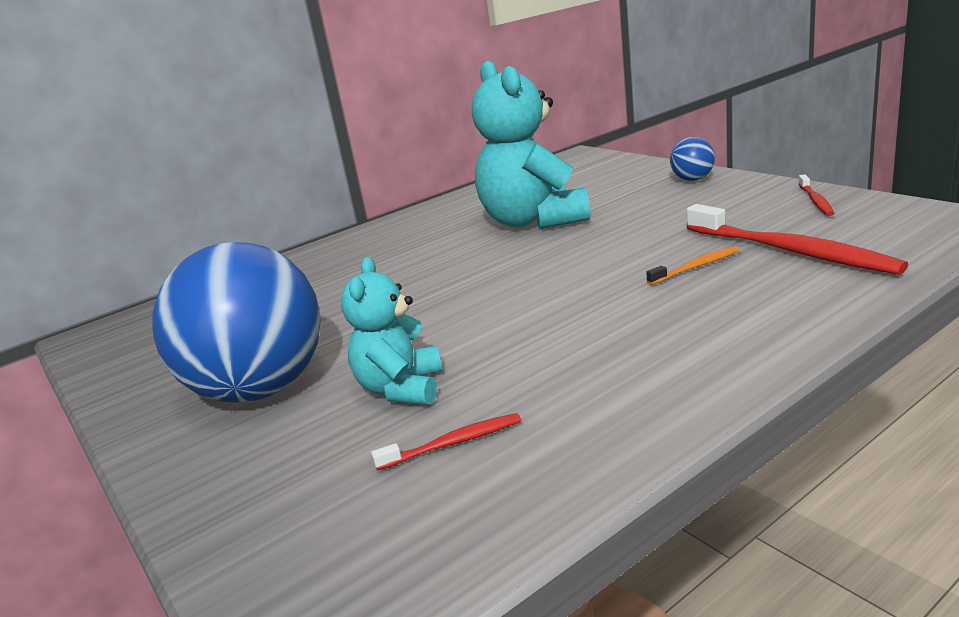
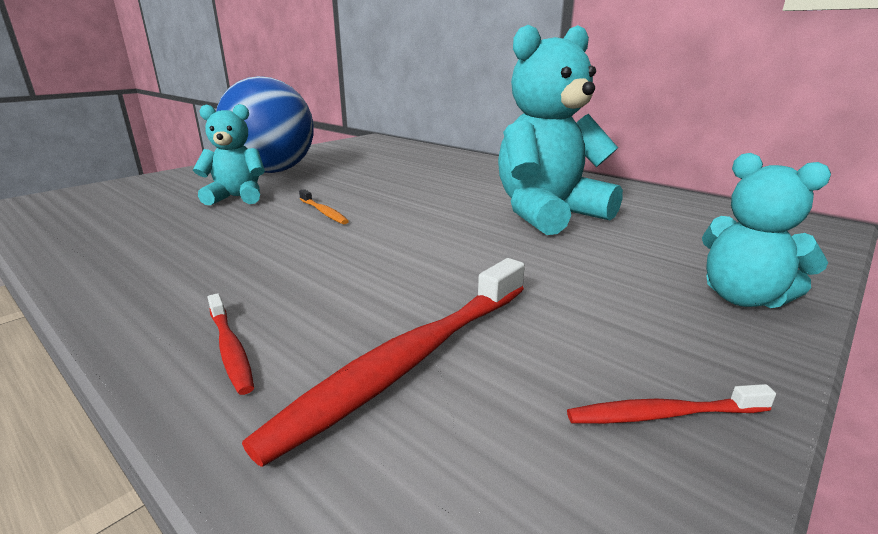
camera: 75 degrees right, 0 degrees up
red toothbrush [371,413,521,471] -> red toothbrush moved to [207,293,254,395]
orange toothbrush [646,246,740,285] -> orange toothbrush moved to [299,189,349,224]
blue ball [670,137,715,181] -> turquoise teddy bear [702,153,831,308]

